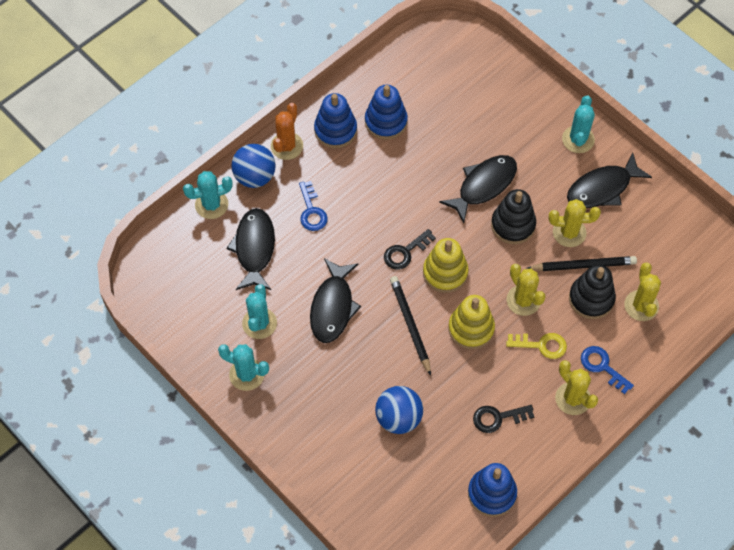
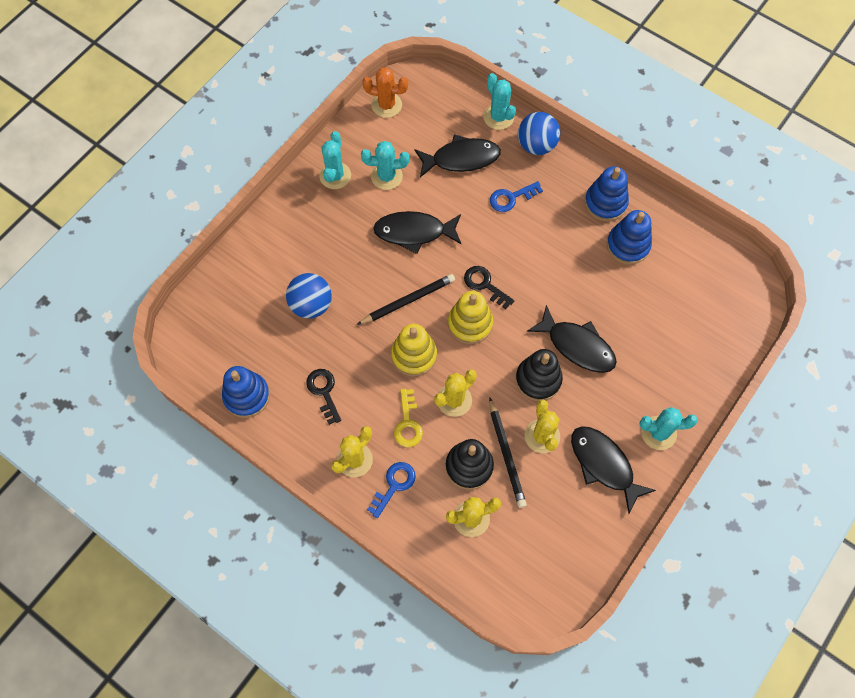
camera: 80 degrees right, 5 degrees up
orange cactus [271,103,303,160] -> orange cactus moved to [362,67,408,118]

